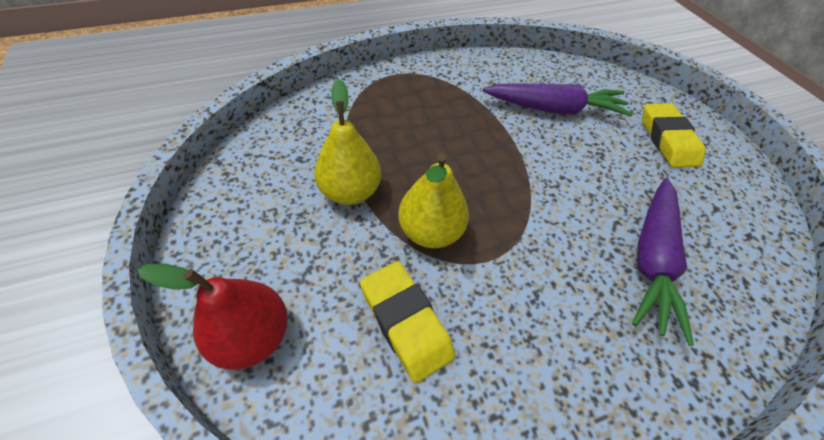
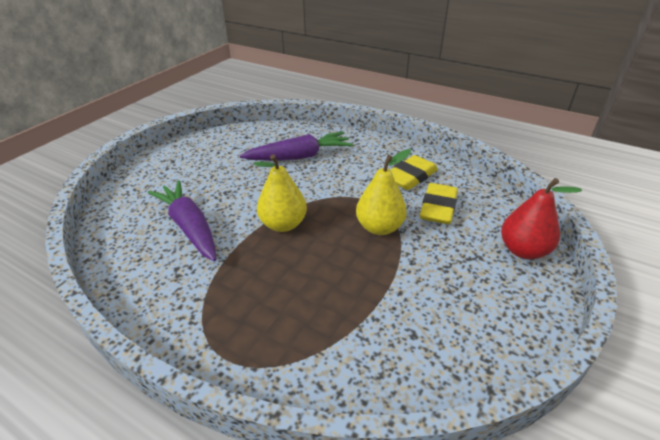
camera: 125 degrees left, 15 degrees down
yellow pear [314,79,381,205] -> yellow pear moved to [254,155,307,232]
yellow eraser [642,103,706,168] -> yellow eraser moved to [391,155,438,190]

